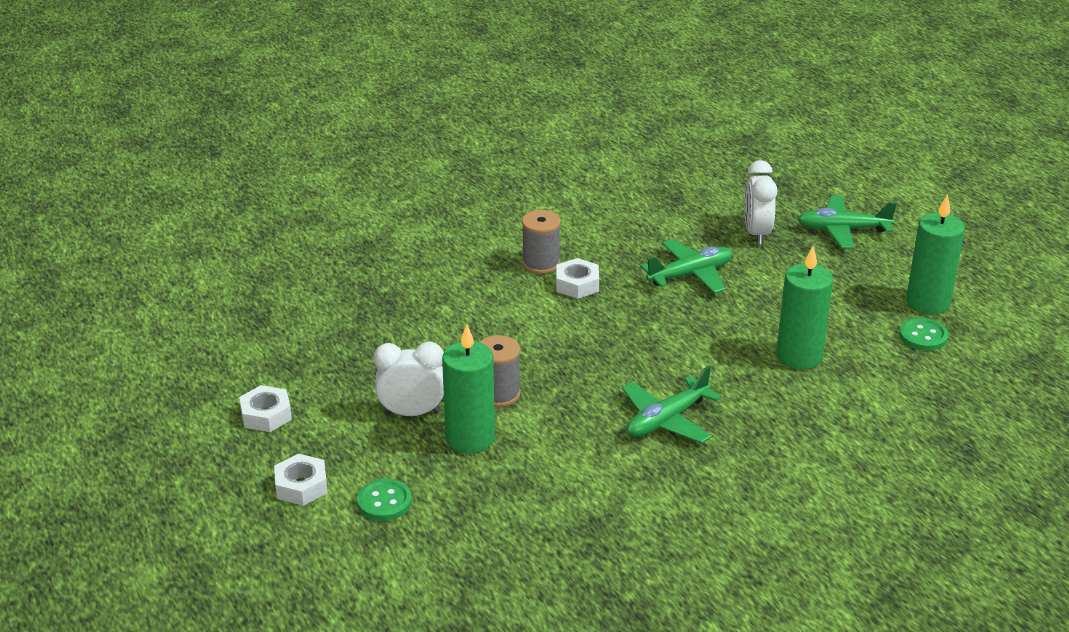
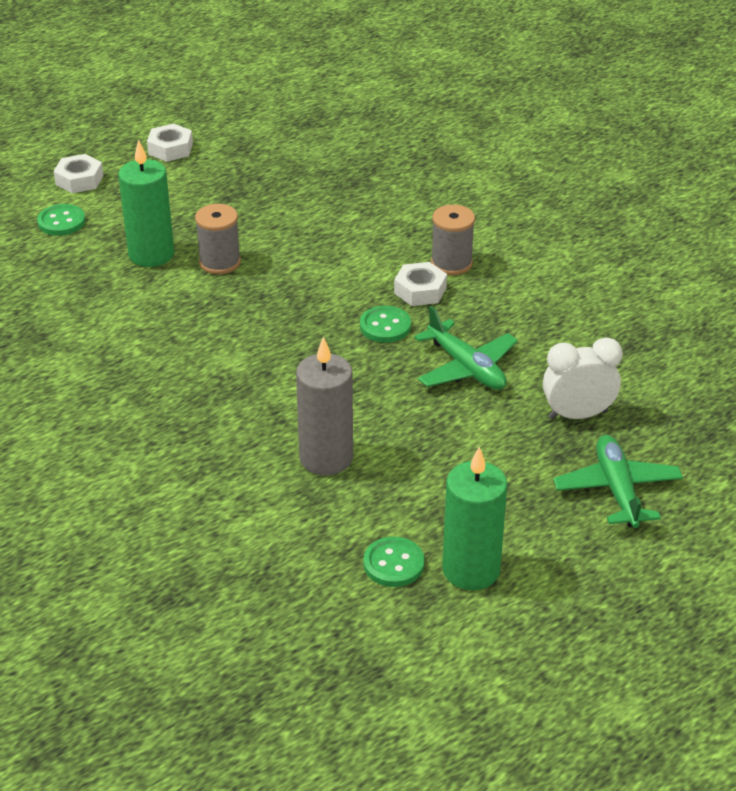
camera: 80 degrees right, 5 degrees up
white clock [374,342,444,416] -> none
green plane [622,366,722,443] -> none
green candle [776,246,833,370] -> grey candle [296,336,353,476]
none -> green button [360,306,411,343]

